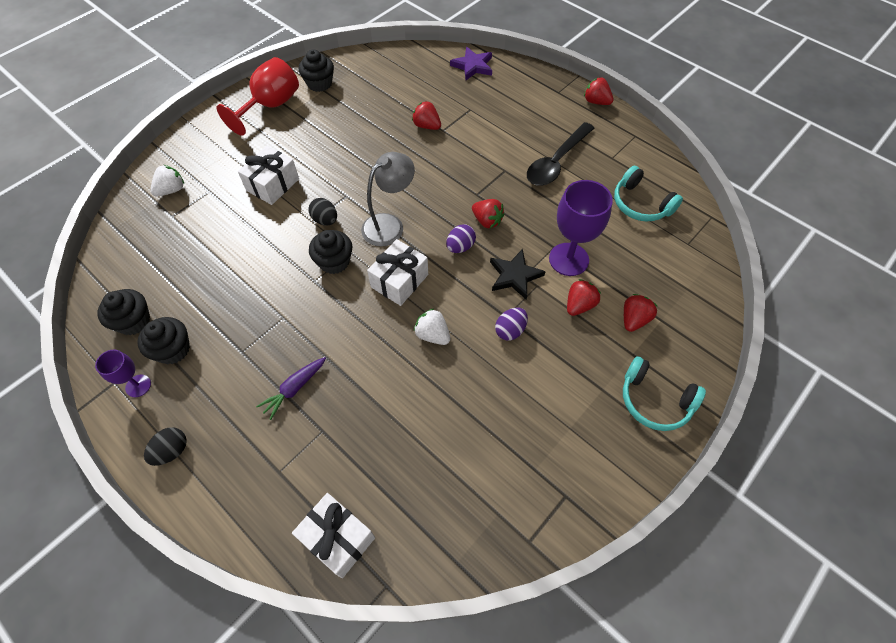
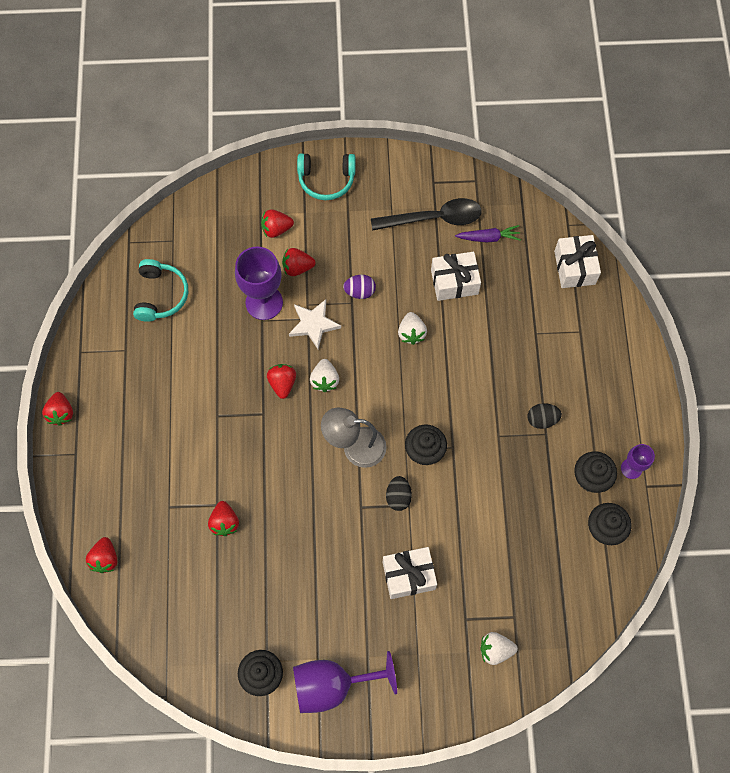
camera: 135 degrees left, 10 degrees up
black egg [144,427,187,466] -> black egg moved to [528,403,562,429]
red goblet [216,57,299,136] -> purple goblet [293,651,397,713]
purple carrot [256,357,326,420] -> purple carrot moved to [455,225,521,243]
white gift [367,239,428,306] -> white gift moved to [431,252,481,301]
purple egg [446,224,476,253] -> white strawberry [310,359,339,392]
purple star [450,47,492,80] -> red strawberry [86,537,117,573]
black star [490,249,546,300] -> white star [289,299,341,349]
black spoon [527,122,594,186] -> black spoon moved to [371,198,482,231]
turquoise headphones [623,356,706,431] -> turquoise headphones turned 105 degrees clockwise [297,153,355,200]

